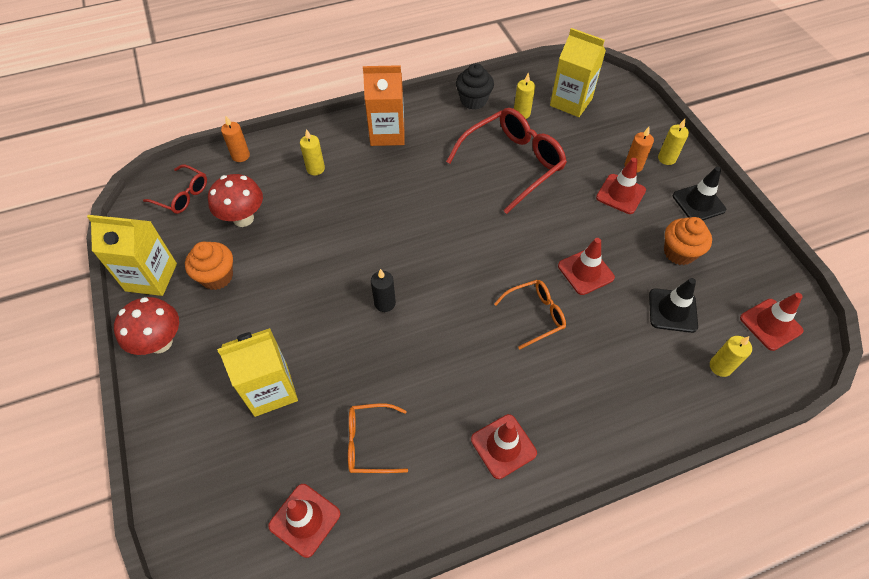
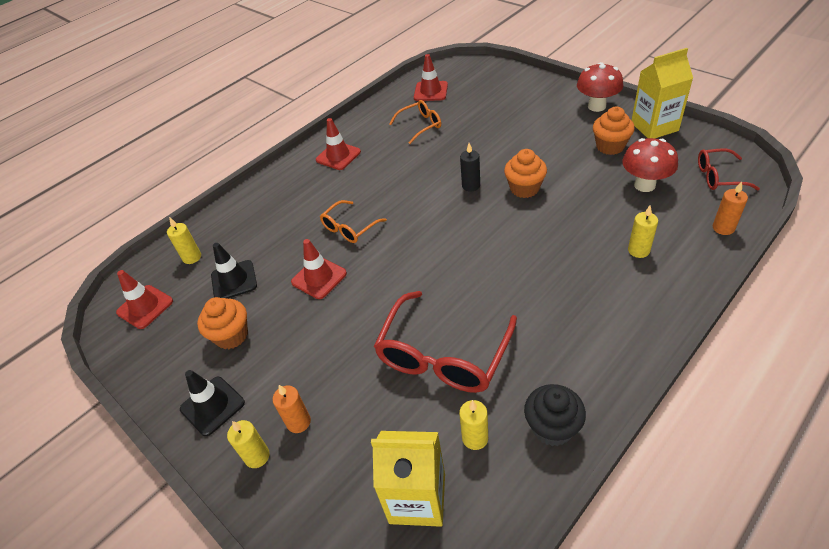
camera: 160 degrees right, 10 degrees down
yellow carton [217,328,298,417] -> none
orange carton [363,65,404,146] -> none
red traffic cone [596,158,646,214] -> none
none -> orange cupcake [504,149,547,198]

